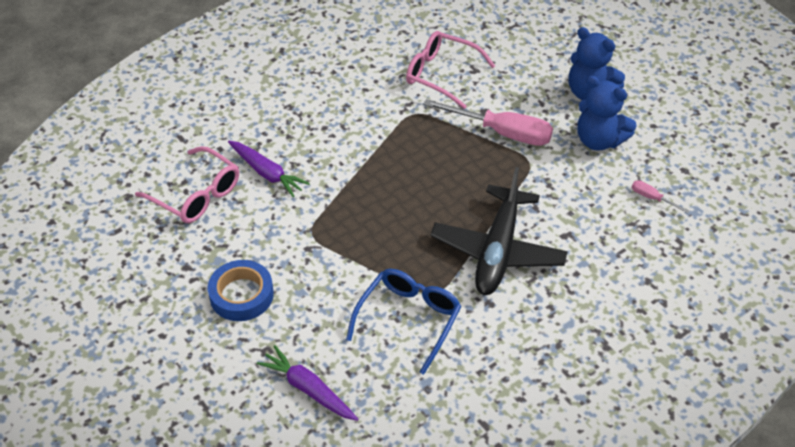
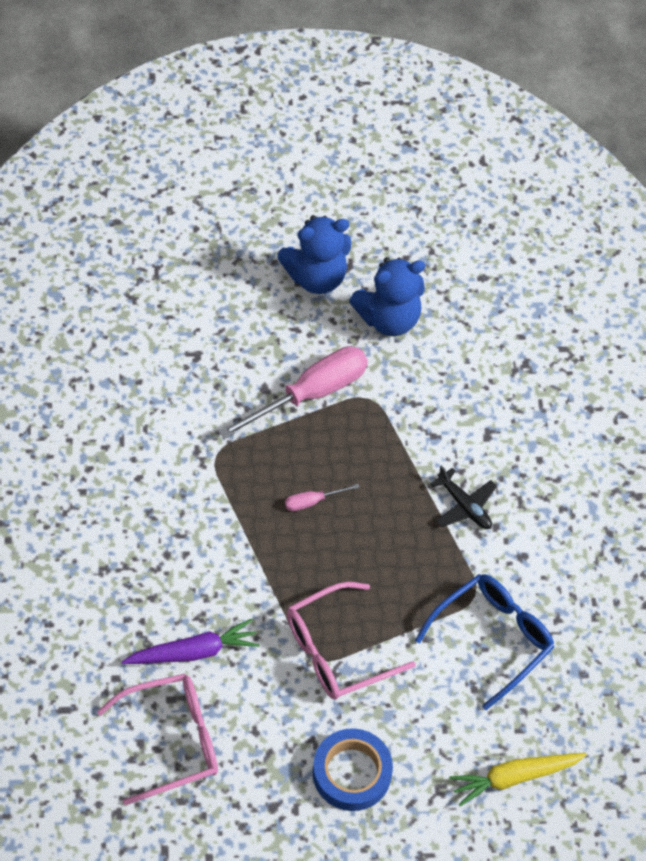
camera: 60 degrees left, 10 degrees up
purple carrot [257,345,358,421] -> yellow carrot [449,753,587,806]
blue glasses [346,269,462,375] -> blue glasses turned 75 degrees clockwise [415,574,554,710]
pink glasses [406,31,495,109] -> pink glasses moved to [287,582,416,700]
black plane [430,167,568,295] -> black plane [430,466,497,529], size x0.46
pink screwdriver [632,180,689,213] -> pink screwdriver moved to [285,484,360,511]

